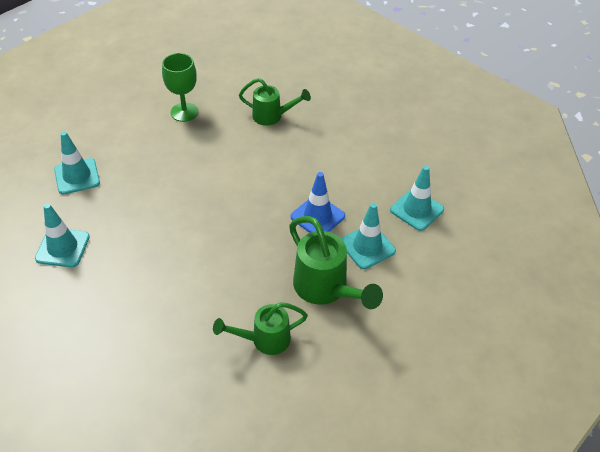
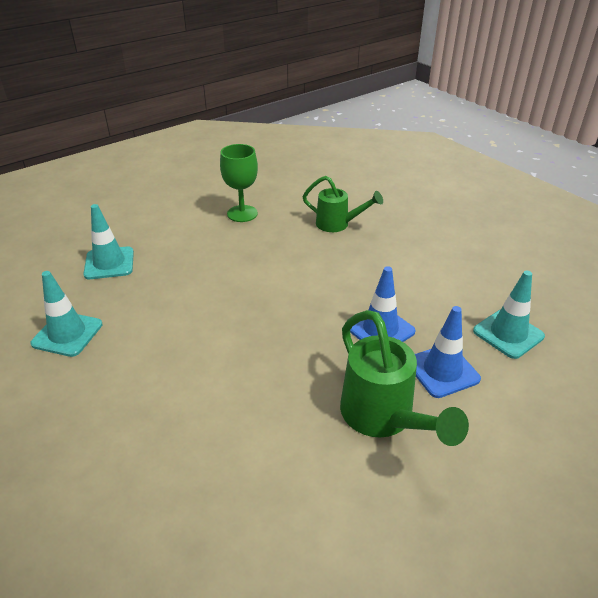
camera: 10 degrees right, 10 degrees down
green watering can [213,302,308,355] -> none
turquoise traffic cone [341,203,396,269] -> blue traffic cone [415,306,481,398]

